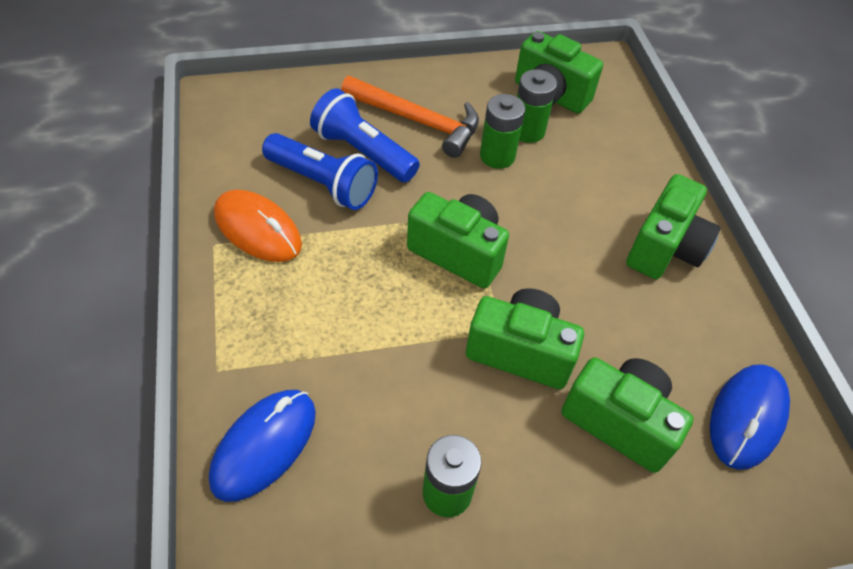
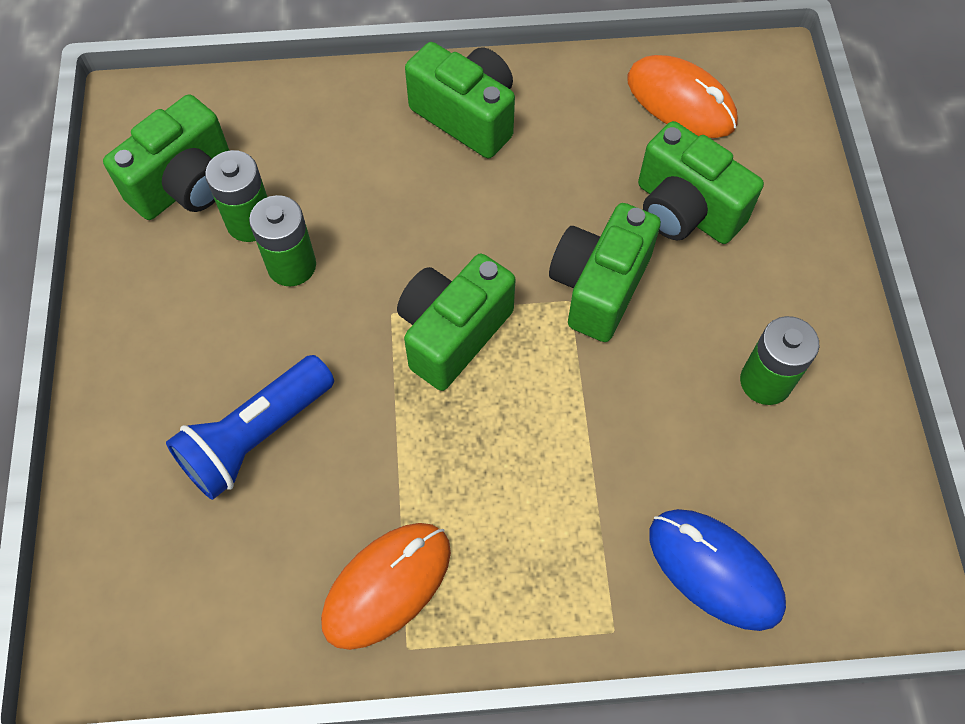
camera: 80 degrees left, 10 degrees up
blue flashlight [262,133,378,210] -> none
orange hammer [341,76,479,158] -> none
green camera [561,357,694,473] -> green camera turned 90 degrees counterclockwise [638,121,764,244]
blue mouse [710,364,790,470] -> orange mouse [627,55,738,138]

